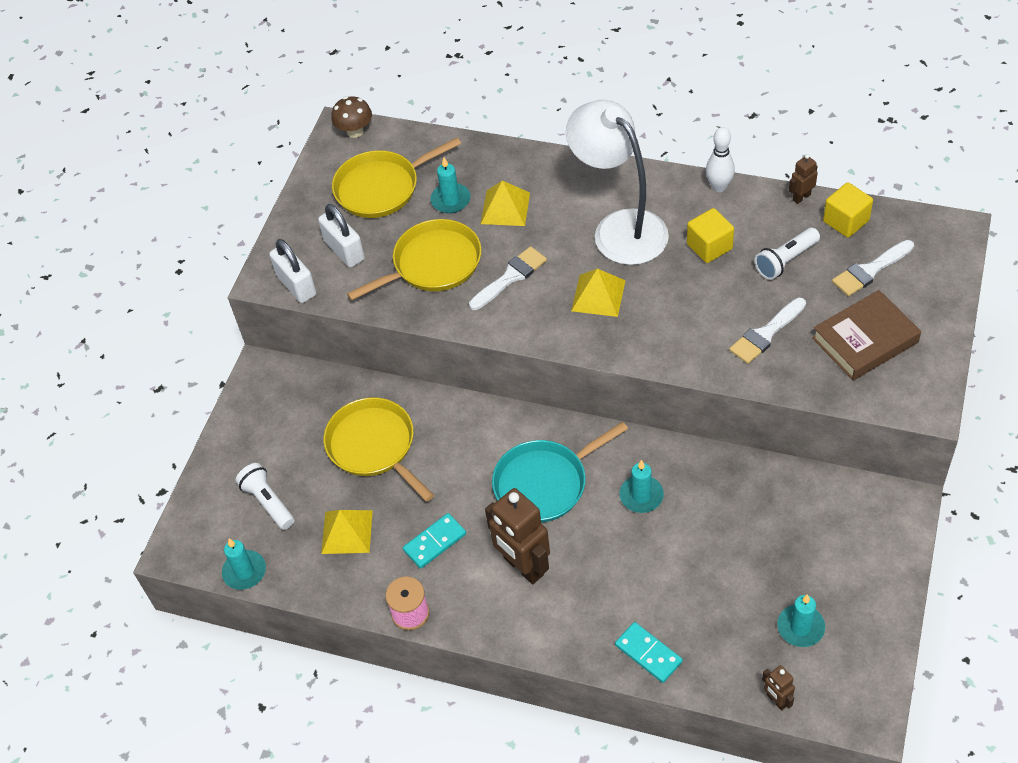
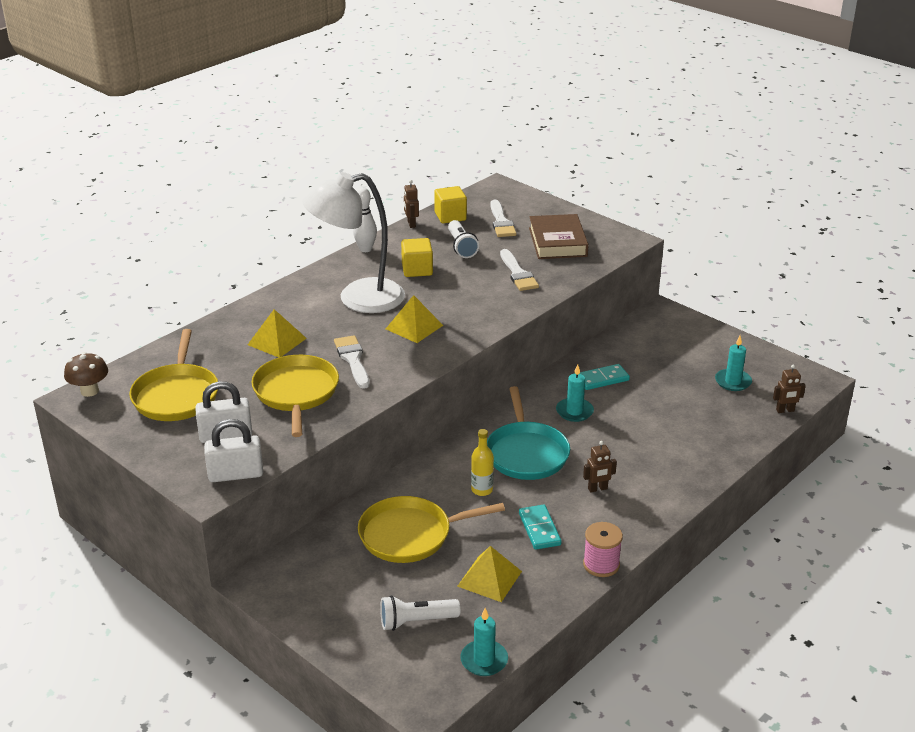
camera: 70 degrees left, 20 degrees down
turquoise candle [430,157,471,213] -> none
brown robot [485,488,550,584] -> brown robot [583,441,617,492], size x0.48
turquoise domino [615,622,683,683] -> turquoise domino moved to [579,364,630,390]
none -> yellow bottle [471,429,494,496]

